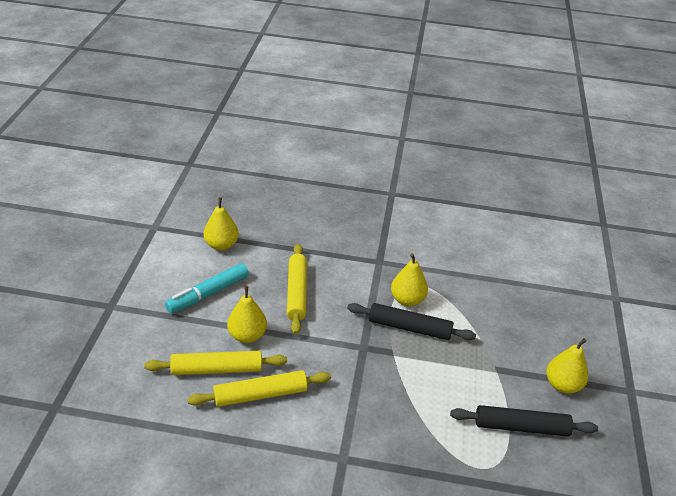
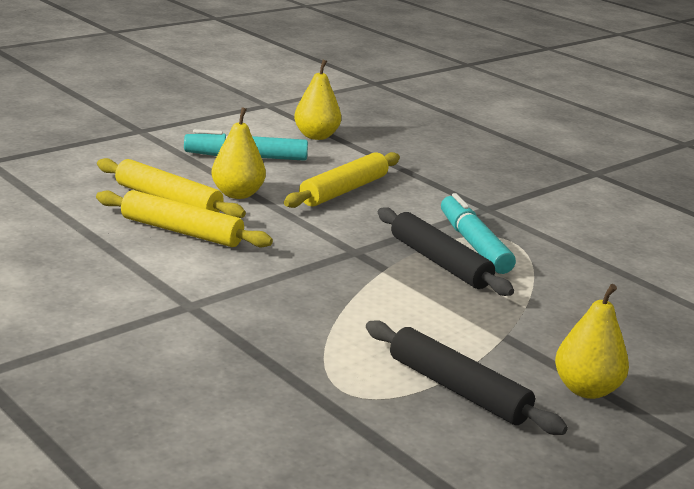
camera: 40 degrees right, 15 degrees down
yellow pear [391,253,428,306] -> turquoise marker [441,193,516,274]

